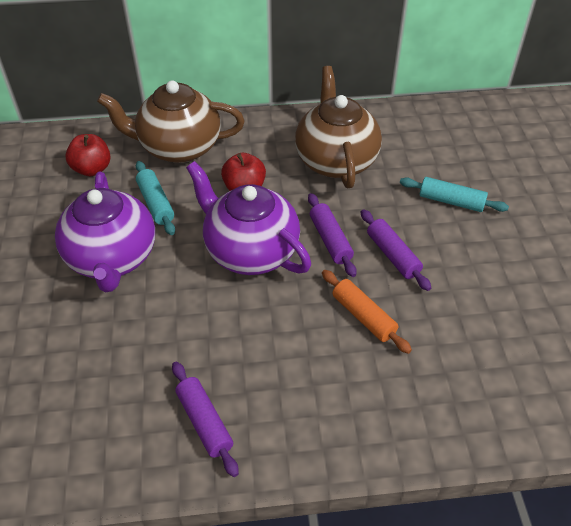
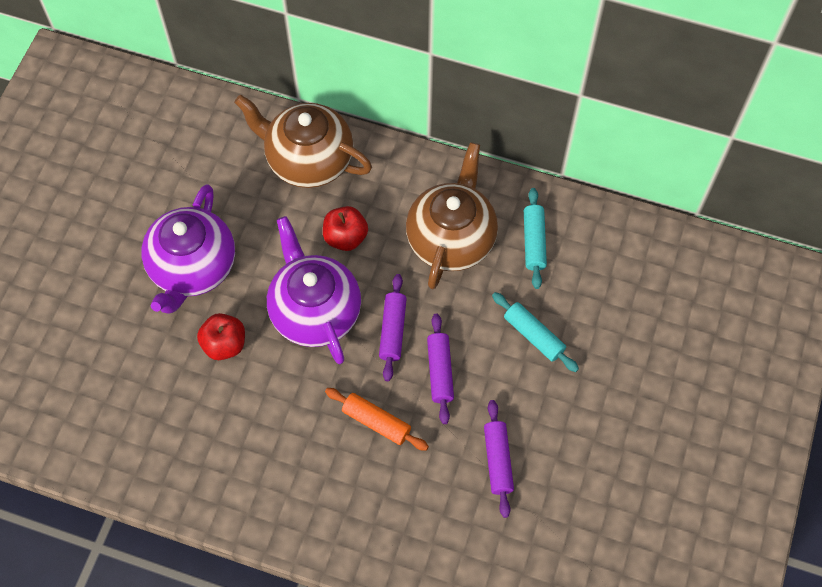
camera: 25 degrees right, 15 degrees up
red apple [65,134,111,176] -> red apple moved to [197,313,245,360]
turquoise rolling pin [136,161,175,235] -> turquoise rolling pin moved to [524,188,547,289]
purple rolling pin [172,362,239,477] -> purple rolling pin moved to [484,400,514,518]
orange rolling pin [322,270,412,354] -> orange rolling pin turned 45 degrees counterclockwise [325,388,429,451]

